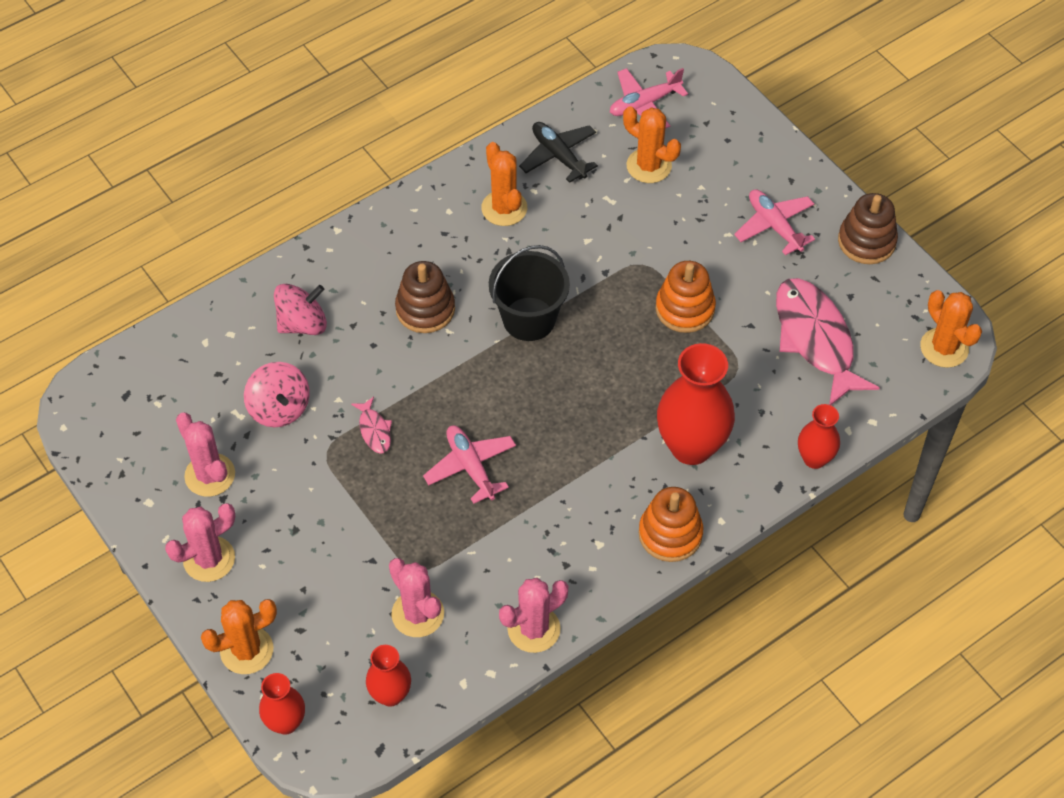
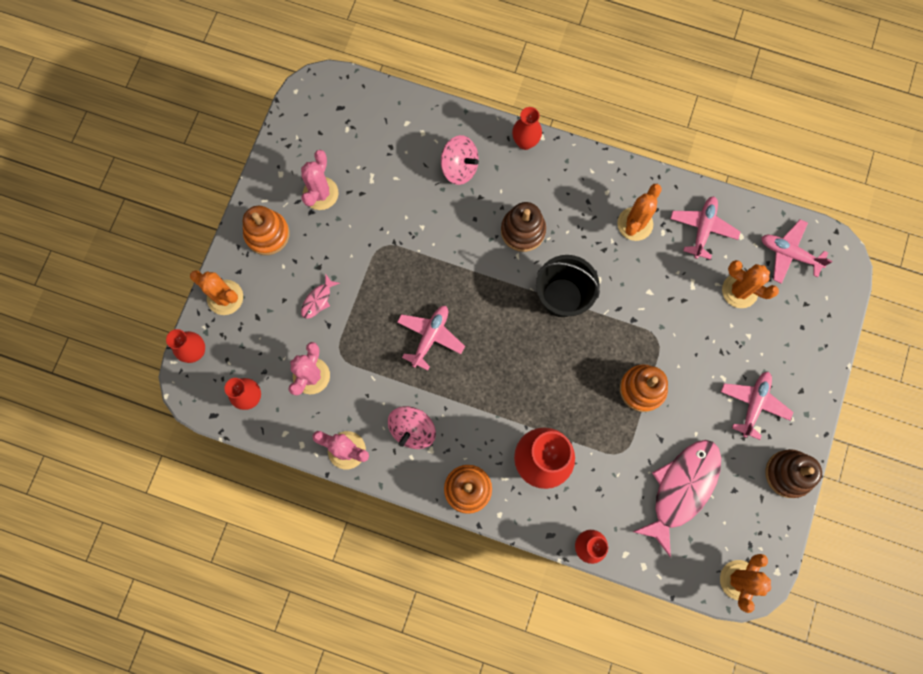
camera: 55 degrees right, 20 degrees up
pink cactus [165,503,235,582] -> orange stacking toy [243,206,290,255]
pink spinning top [244,362,310,427] -> pink spinning top moved to [388,406,436,449]
pink fish [351,397,392,454] -> pink fish moved to [301,273,340,319]
black plane [519,122,598,183] -> pink plane [670,196,740,260]
orange cactus [623,106,681,183] -> orange cactus turned 60 degrees counterclockwise [722,260,779,308]
none -> red vase [512,107,542,150]

